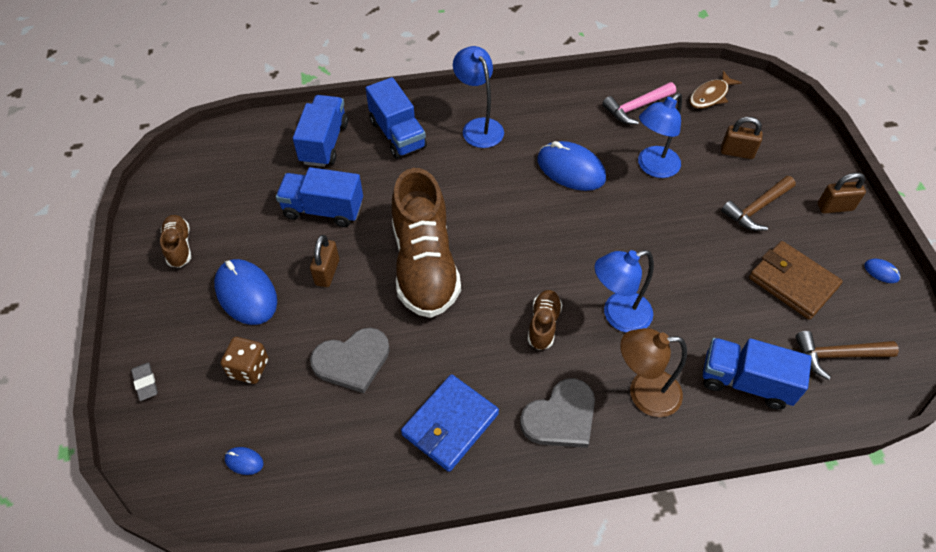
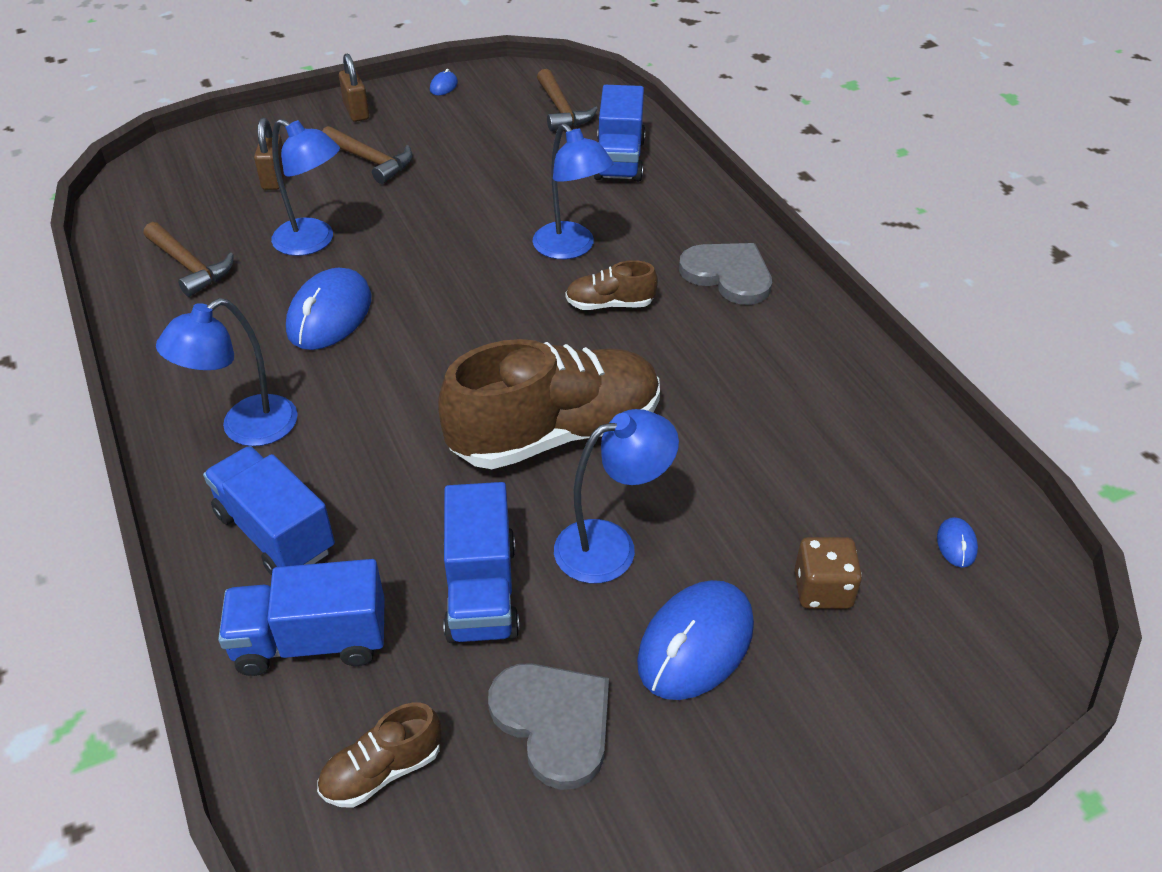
camera: 105 degrees left, 10 degrees down
grey eraser [131,362,158,401] -> none
brown shoe [160,215,191,268] -> brown shoe moved to [317,703,442,808]
brown padlock [310,235,339,287] -> blue lamp [554,409,679,583]
grey heart [310,328,390,393] -> grey heart moved to [488,663,609,790]
blue truck [366,77,427,159] -> blue truck turned 90 degrees counterclockwise [203,446,335,575]
blue wallet [401,374,499,472] -> none
pink hammer [602,82,676,125] -> brown hammer [144,222,234,297]
brown lamp [620,328,687,417] -> none
brown fish [689,71,742,109] -> none
brown wallet [749,241,843,320] -> none

